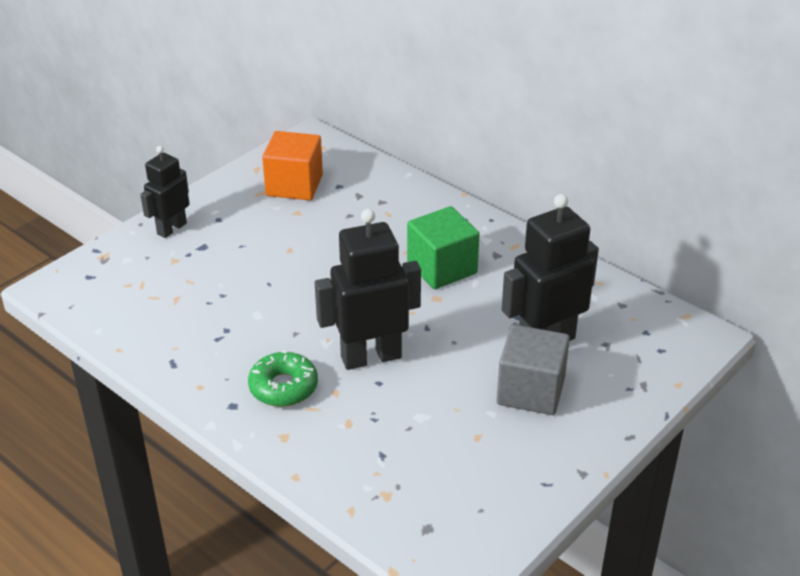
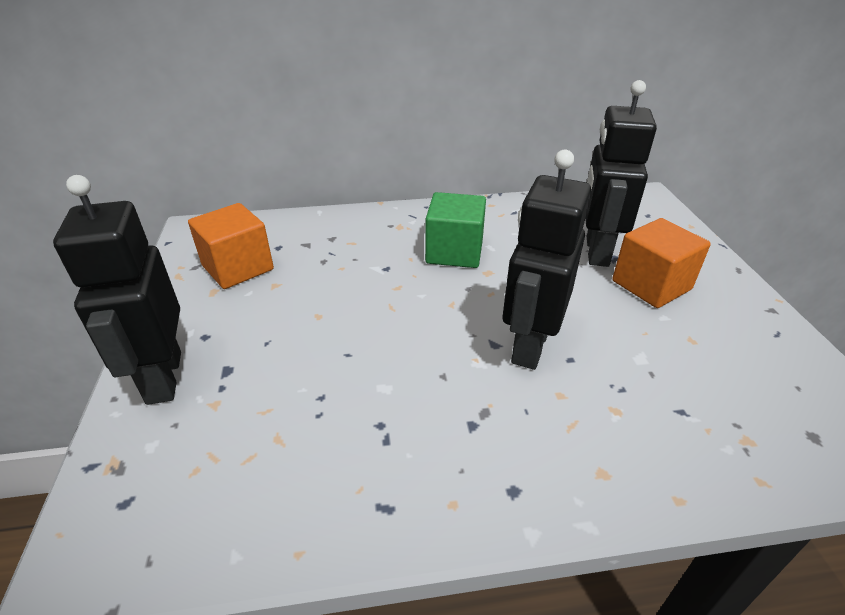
camera: 50 degrees left, 0 degrees up
black robot [140,146,190,238] -> black robot [53,175,181,405], size x1.63
green donut [248,350,318,407] -> none
grey cube [497,324,570,415] -> orange cube [612,218,711,308]

